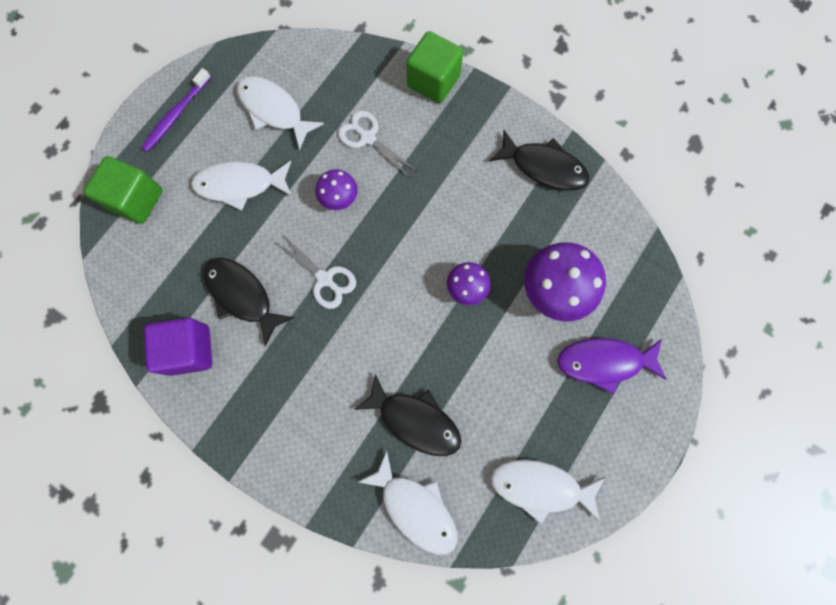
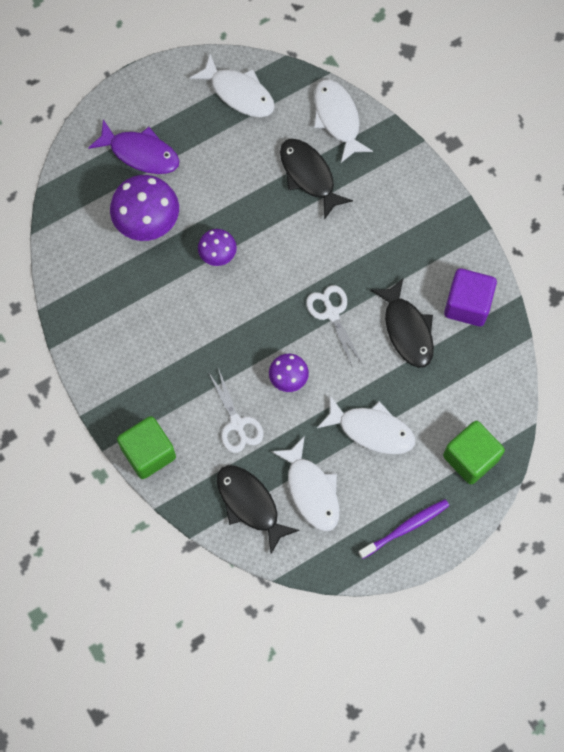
camera: 155 degrees left, 5 degrees down
black fish [489,130,589,190] -> black fish moved to [217,465,300,554]

